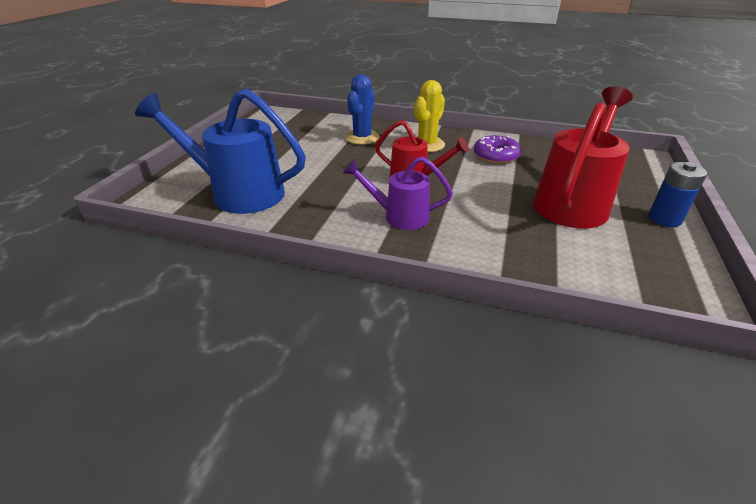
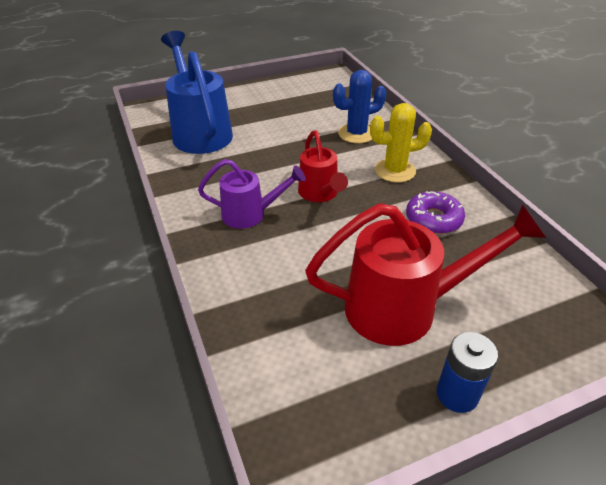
camera: 50 degrees right, 5 degrees up
purple watering can [343,157,453,230] -> purple watering can turned 120 degrees clockwise [198,159,306,229]

